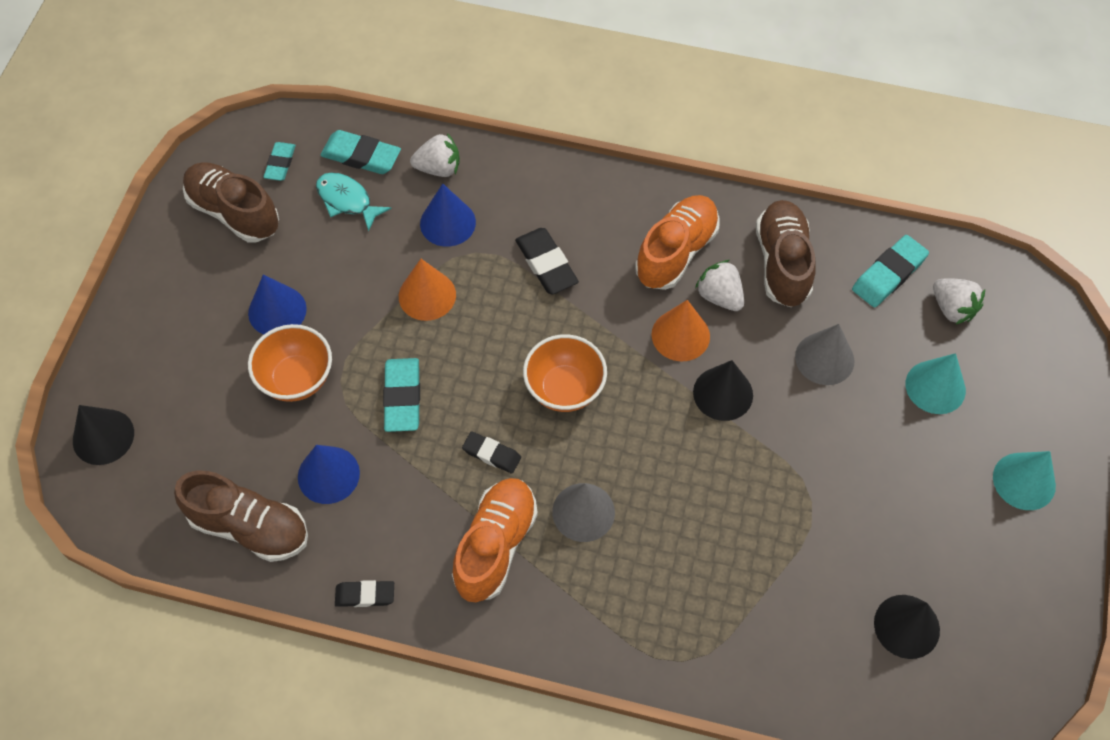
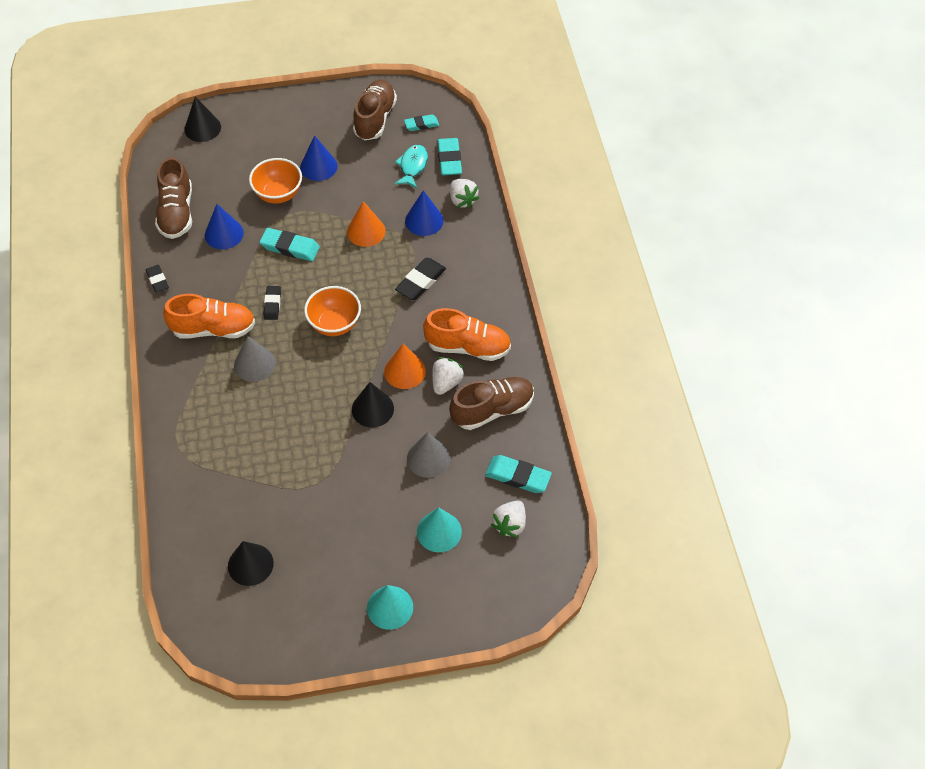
camera: 65 degrees right, 5 degrees down
turquoise eraser [383,358,420,432] -> turquoise eraser turned 45 degrees clockwise [260,228,320,261]

